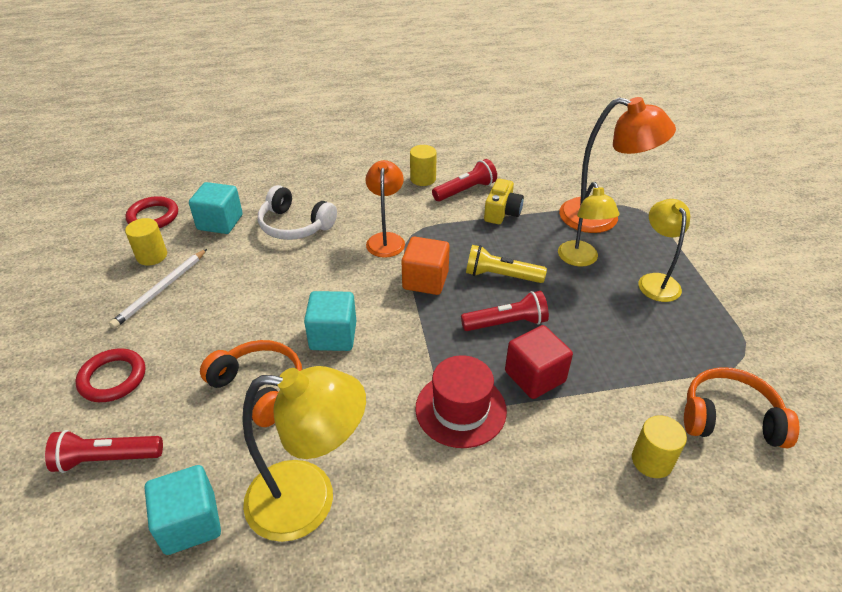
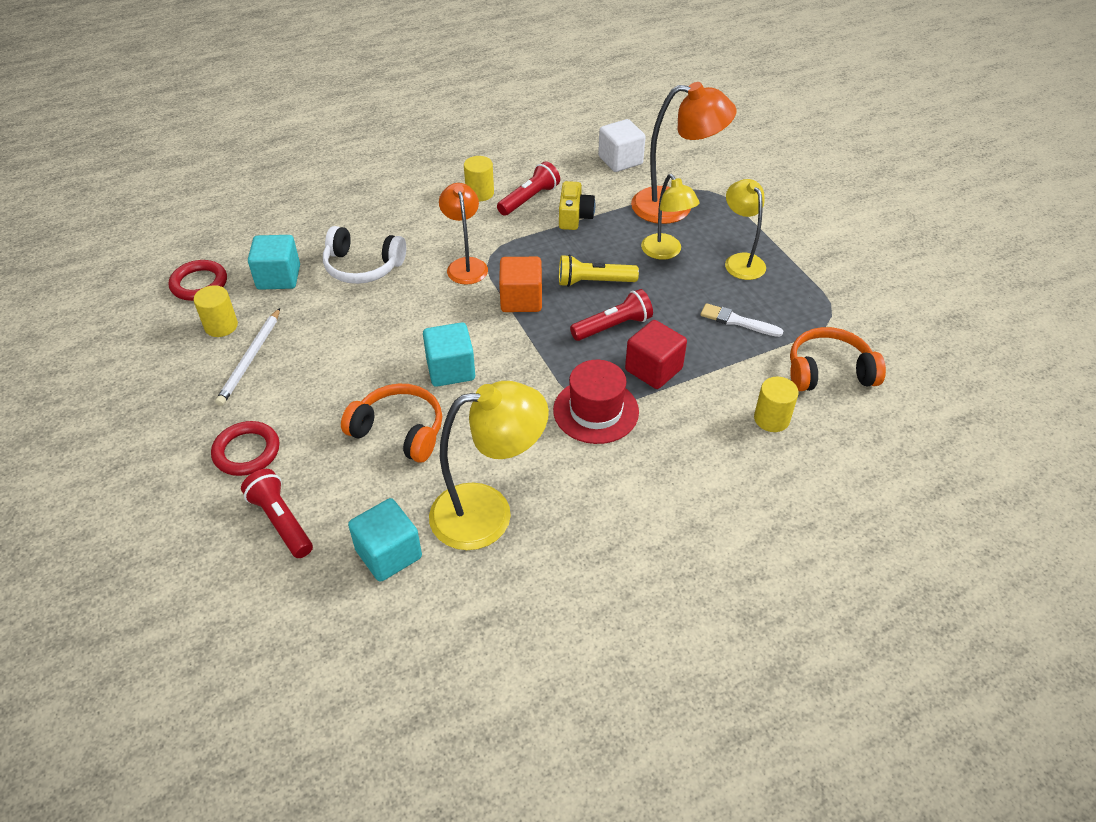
camera: 15 degrees left, 5 degrees up
red flashlight [45,430,163,473] -> red flashlight turned 75 degrees clockwise [241,469,313,558]
none -> white cube [598,119,646,172]
none -> white brush [701,303,783,337]

